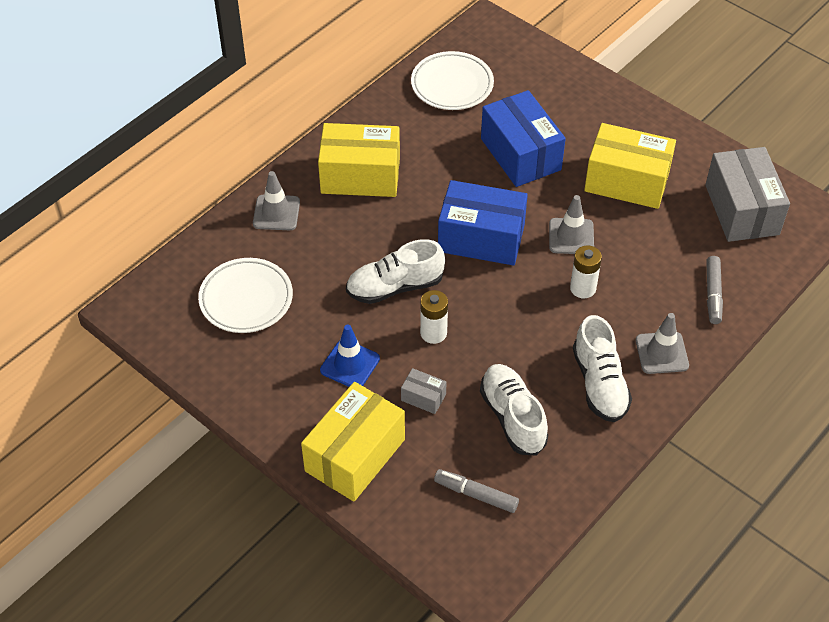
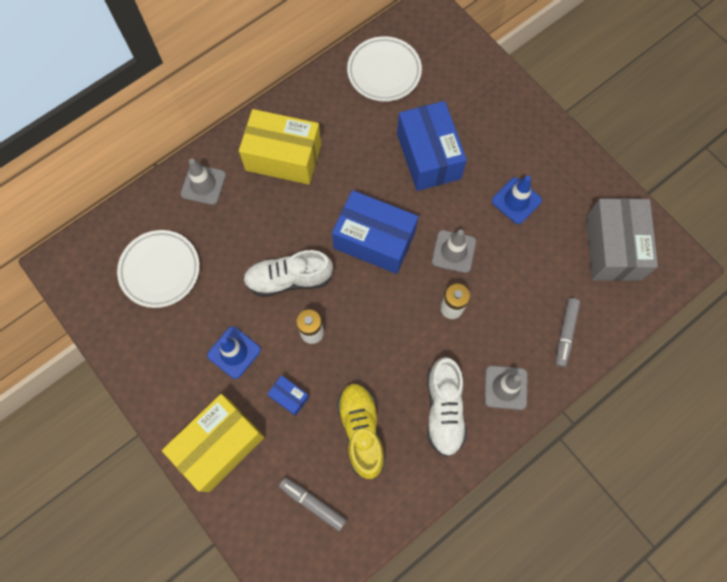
camera: 10 degrees right, 20 degrees up
grey box [401,368,447,414] -> blue box [267,375,309,416]
white shoe [480,364,548,455] -> yellow shoe [337,383,385,479]
yellow box [584,123,676,209] -> blue traffic cone [492,176,542,224]

